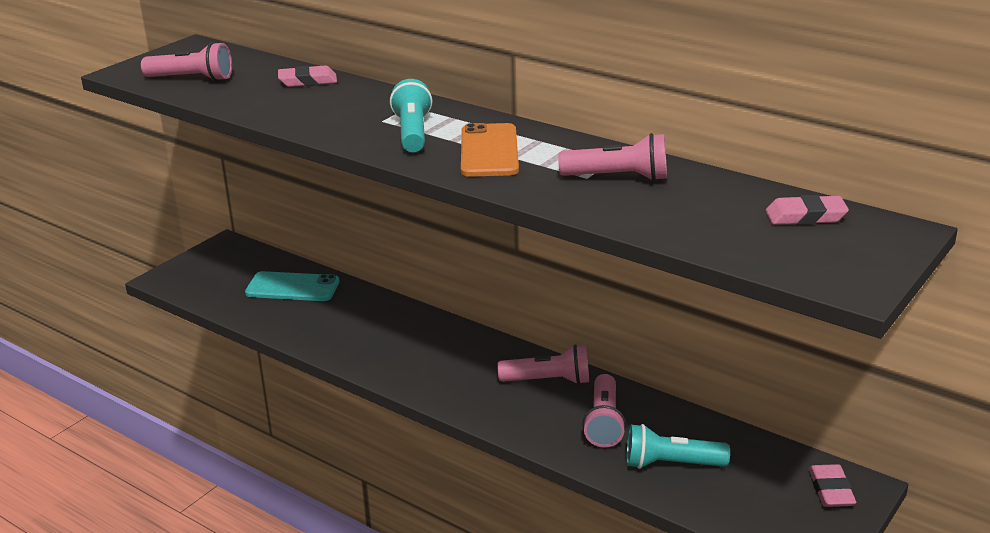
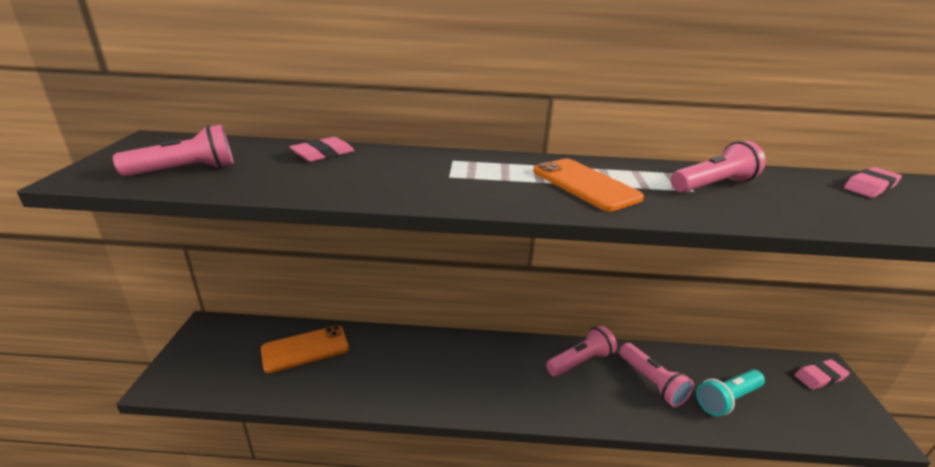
camera: 35 degrees left, 0 degrees up
turquoise phone [245,271,340,301] -> orange phone [261,326,349,373]
turquoise flashlight [390,79,432,152] -> none
pink eraser [809,464,856,507] -> pink eraser turned 75 degrees counterclockwise [794,359,850,390]

